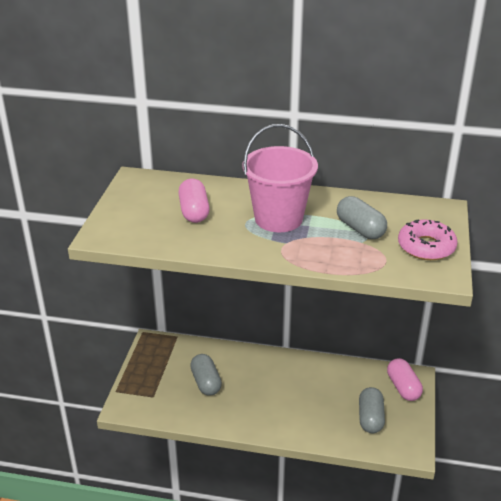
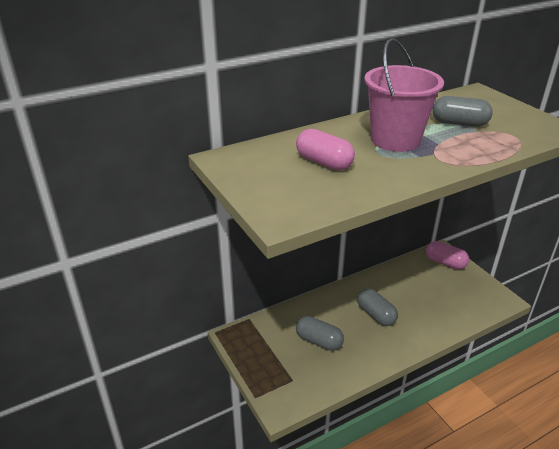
camera: 40 degrees left, 0 degrees up
grey capsule [359,387,385,433] -> grey capsule moved to [357,288,398,326]
pink donut [398,219,458,260] -> none

